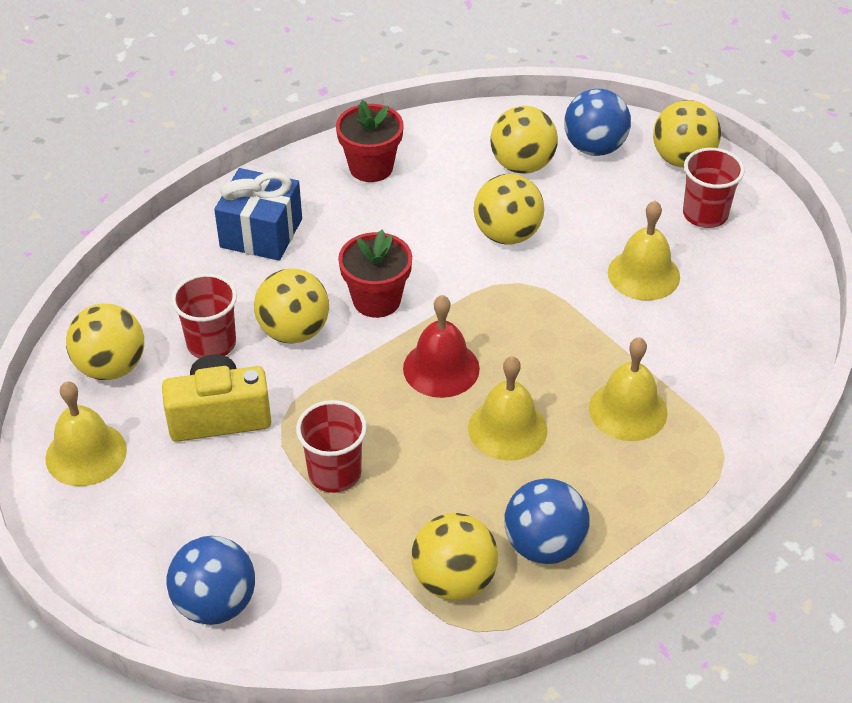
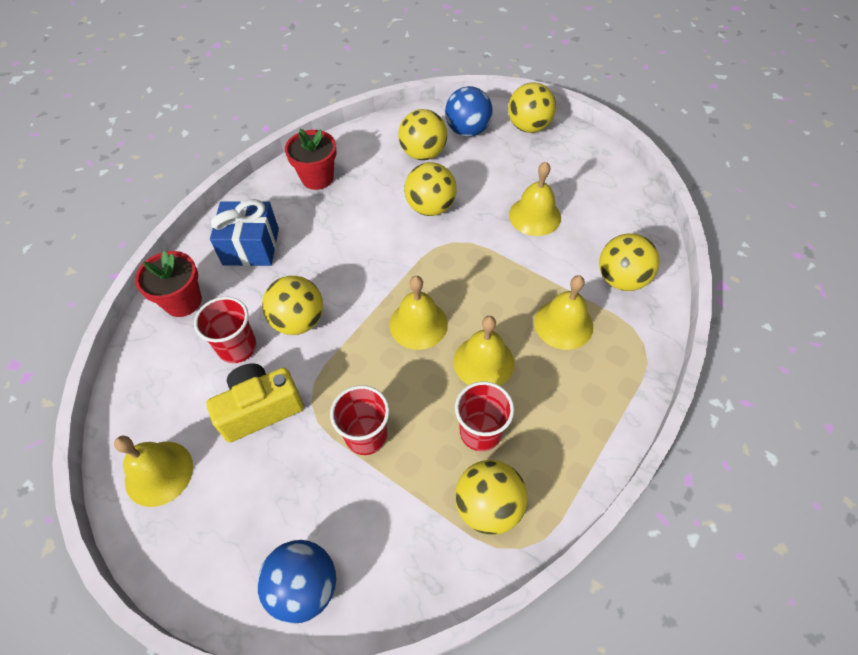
camera: 15 degrees left, 10 degrees up
yellow ball [66,304,144,380] -> yellow ball moved to [599,233,660,291]
red flower pot [338,230,412,318] -> red flower pot moved to [135,250,202,317]
red bell [403,295,480,398] -> yellow bell [390,276,448,350]
blue ball [504,478,589,564] -> none
red cup [683,148,745,228] -> red cup moved to [455,381,514,451]

